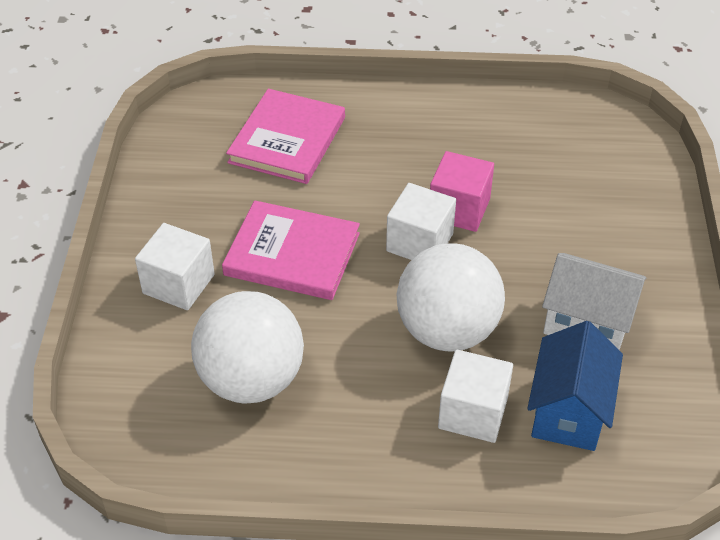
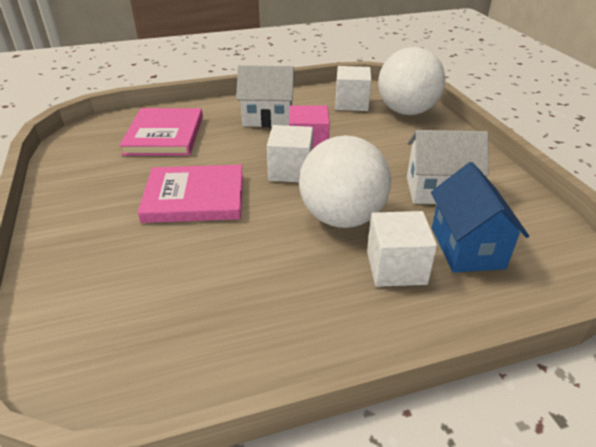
camera: 20 degrees left, 10 degrees down
white cube [135,223,215,310] -> white cube moved to [335,66,371,111]
white ball [191,291,304,404] -> white ball moved to [378,47,446,115]
none -> white house [236,65,295,127]

